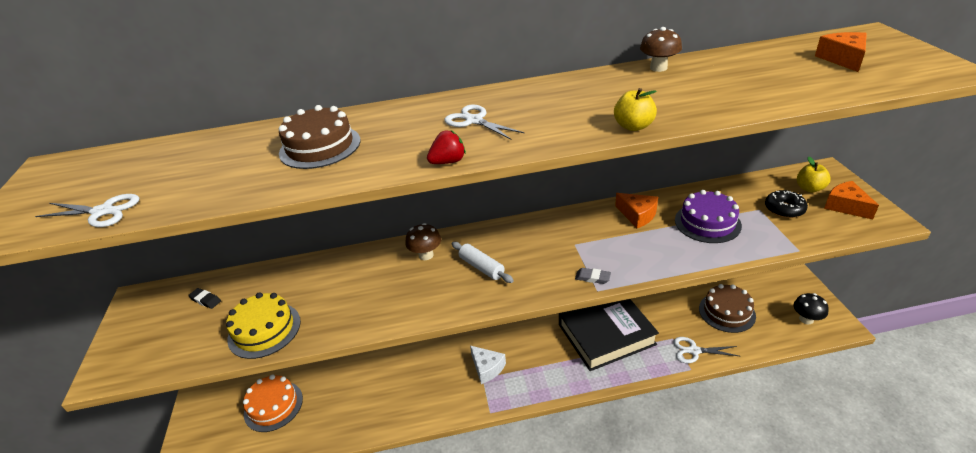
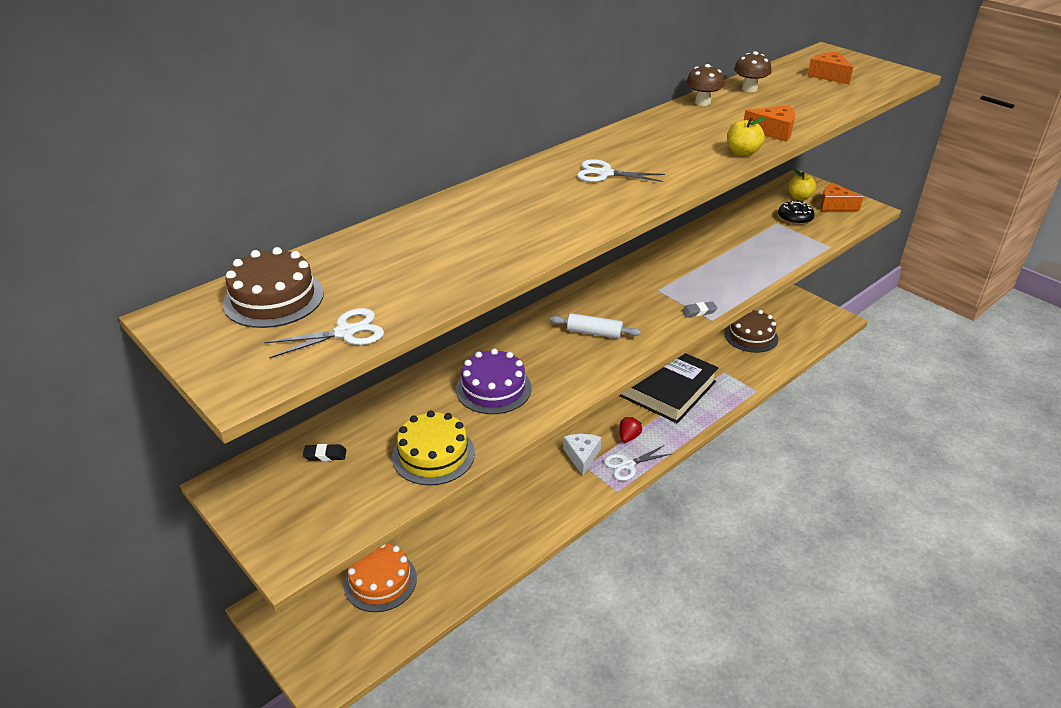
camera: 35 degrees left, 0 degrees up
brown cake [279,105,360,169] -> brown cake moved to [223,247,324,328]
brown mushroom [405,223,441,260] -> brown mushroom moved to [734,51,772,92]
red strawberry [427,130,466,164] -> red strawberry moved to [619,417,642,443]
white cheese [470,346,506,384] -> white cheese turned 105 degrees counterclockwise [563,434,601,476]
orange cheese [615,193,658,228] -> orange cheese moved to [744,105,795,142]
white scissors [673,337,739,363] -> white scissors moved to [604,445,671,481]
purple cake [675,190,742,243] -> purple cake moved to [456,348,531,414]
black mushroom [793,293,829,324] -> none

